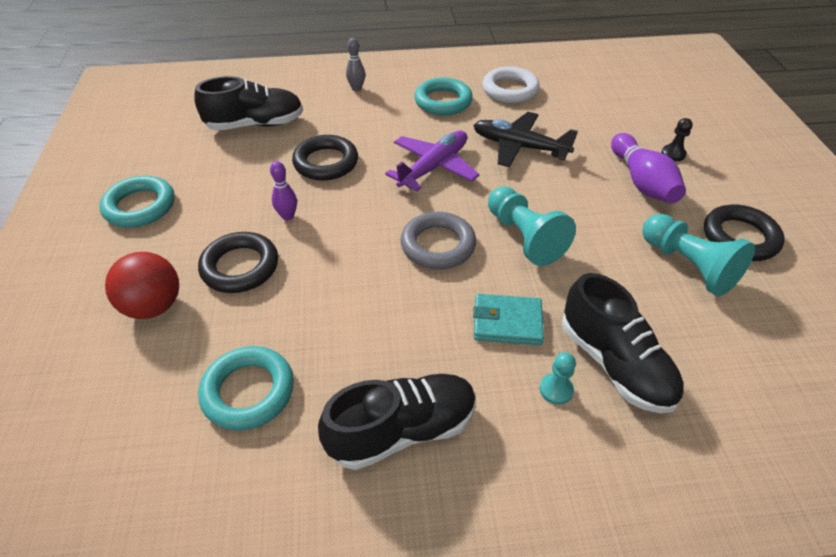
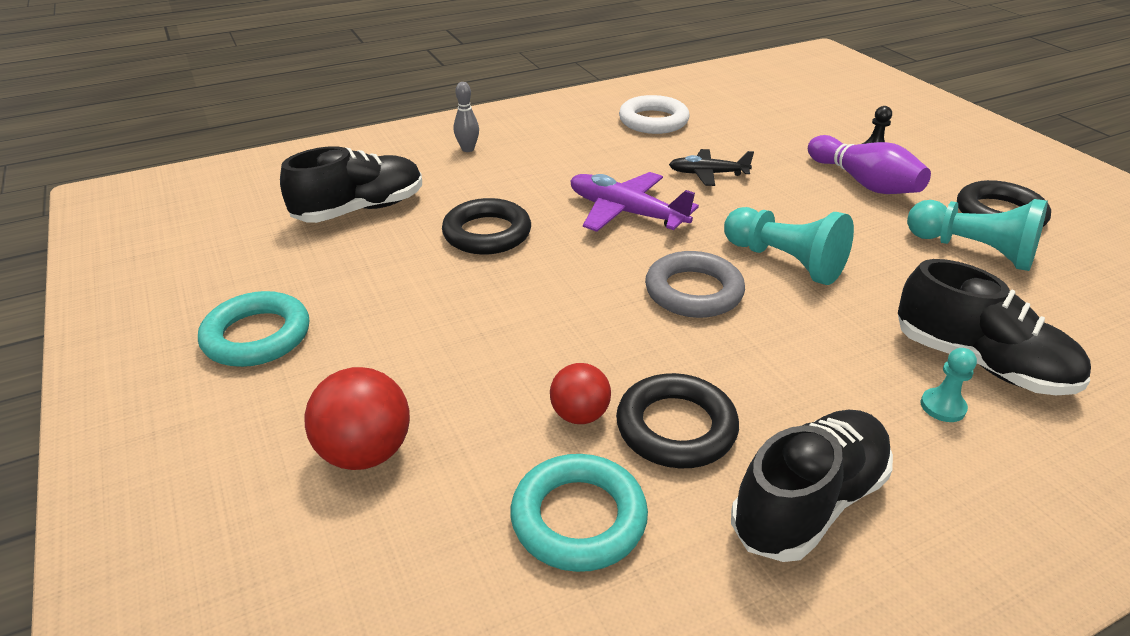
camera: 20 degrees left, 10 degrees down
black ring [198,232,278,293] -> black ring moved to [616,373,739,468]
purple bowling pin [270,161,297,221] -> none
purple plane [385,131,480,191] -> purple plane turned 75 degrees counterclockwise [570,172,699,232]
turquoise ring [414,78,473,115] -> none
black plane [473,112,578,167] -> black plane [669,149,754,186], size x0.64
turquoise wallet [473,294,544,345] -> none
none -> red ball [550,363,611,424]

